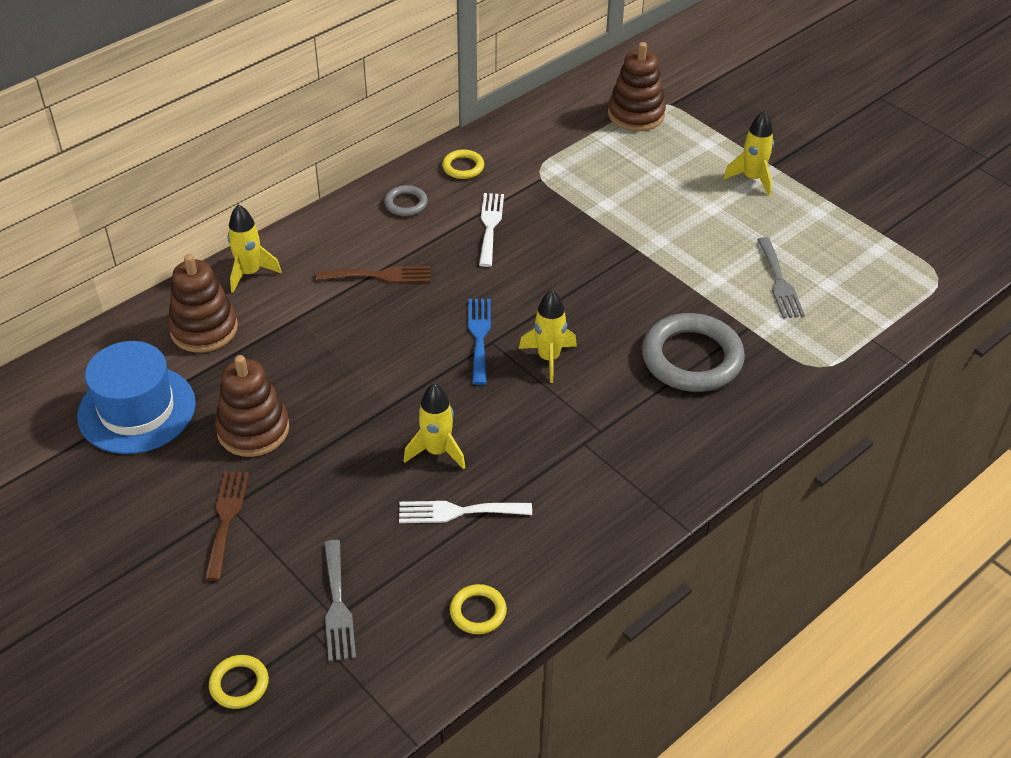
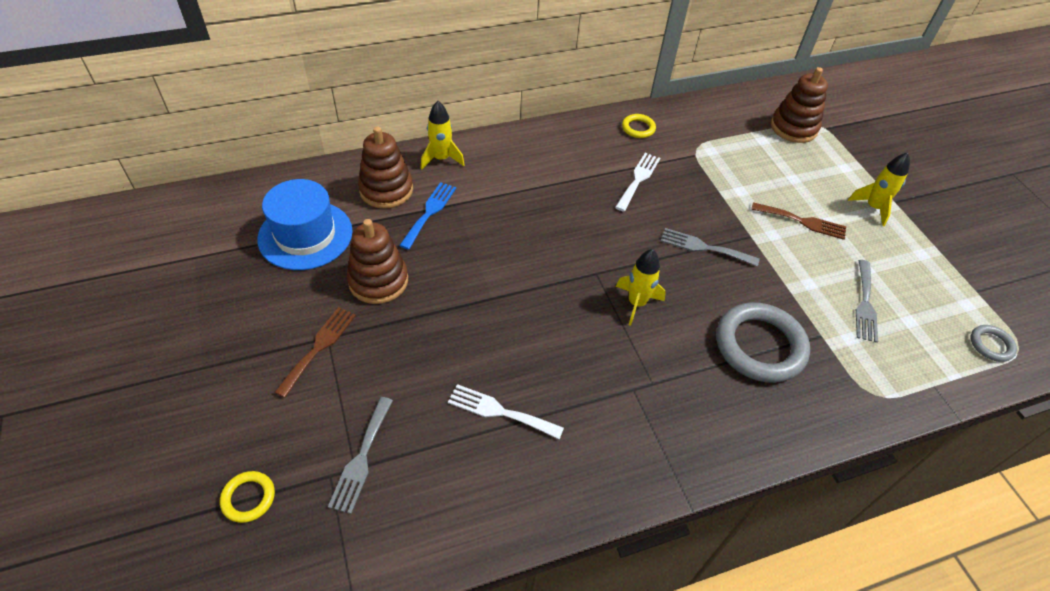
camera: 20 degrees right, 5 degrees up
brown fork [316,266,430,283] -> brown fork moved to [751,202,846,240]
grey ring [384,185,428,216] -> grey ring moved to [970,325,1017,362]
yellow rocket [404,383,466,469] -> none
yellow ring [450,584,507,634] -> none
blue fork [468,299,491,385] -> blue fork moved to [399,182,456,250]
none -> grey fork [661,228,760,267]

